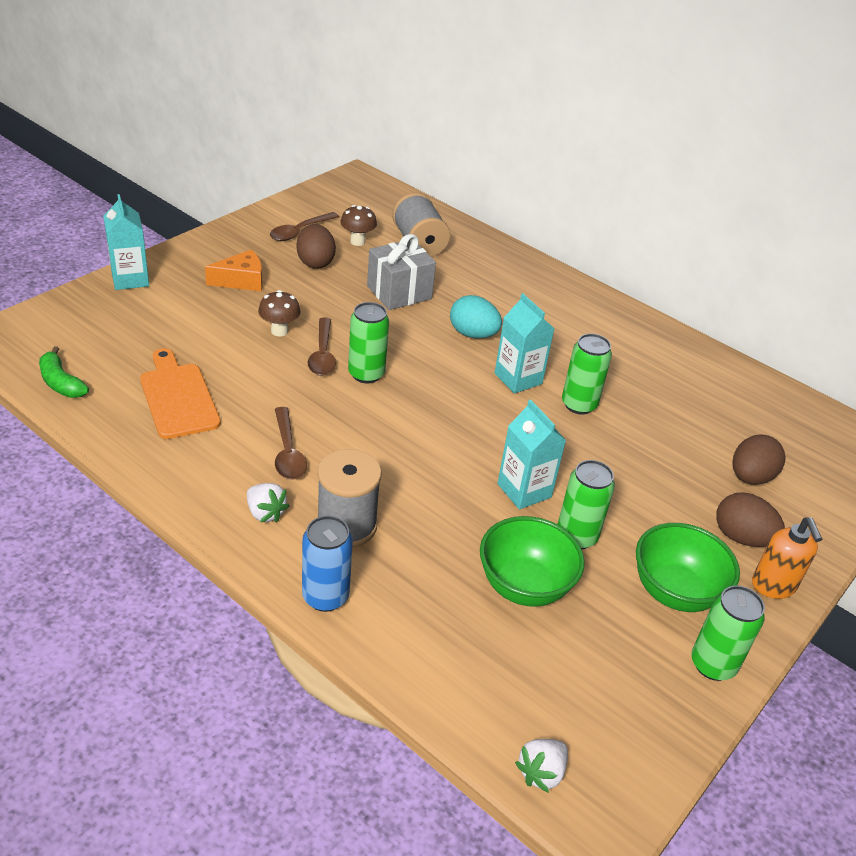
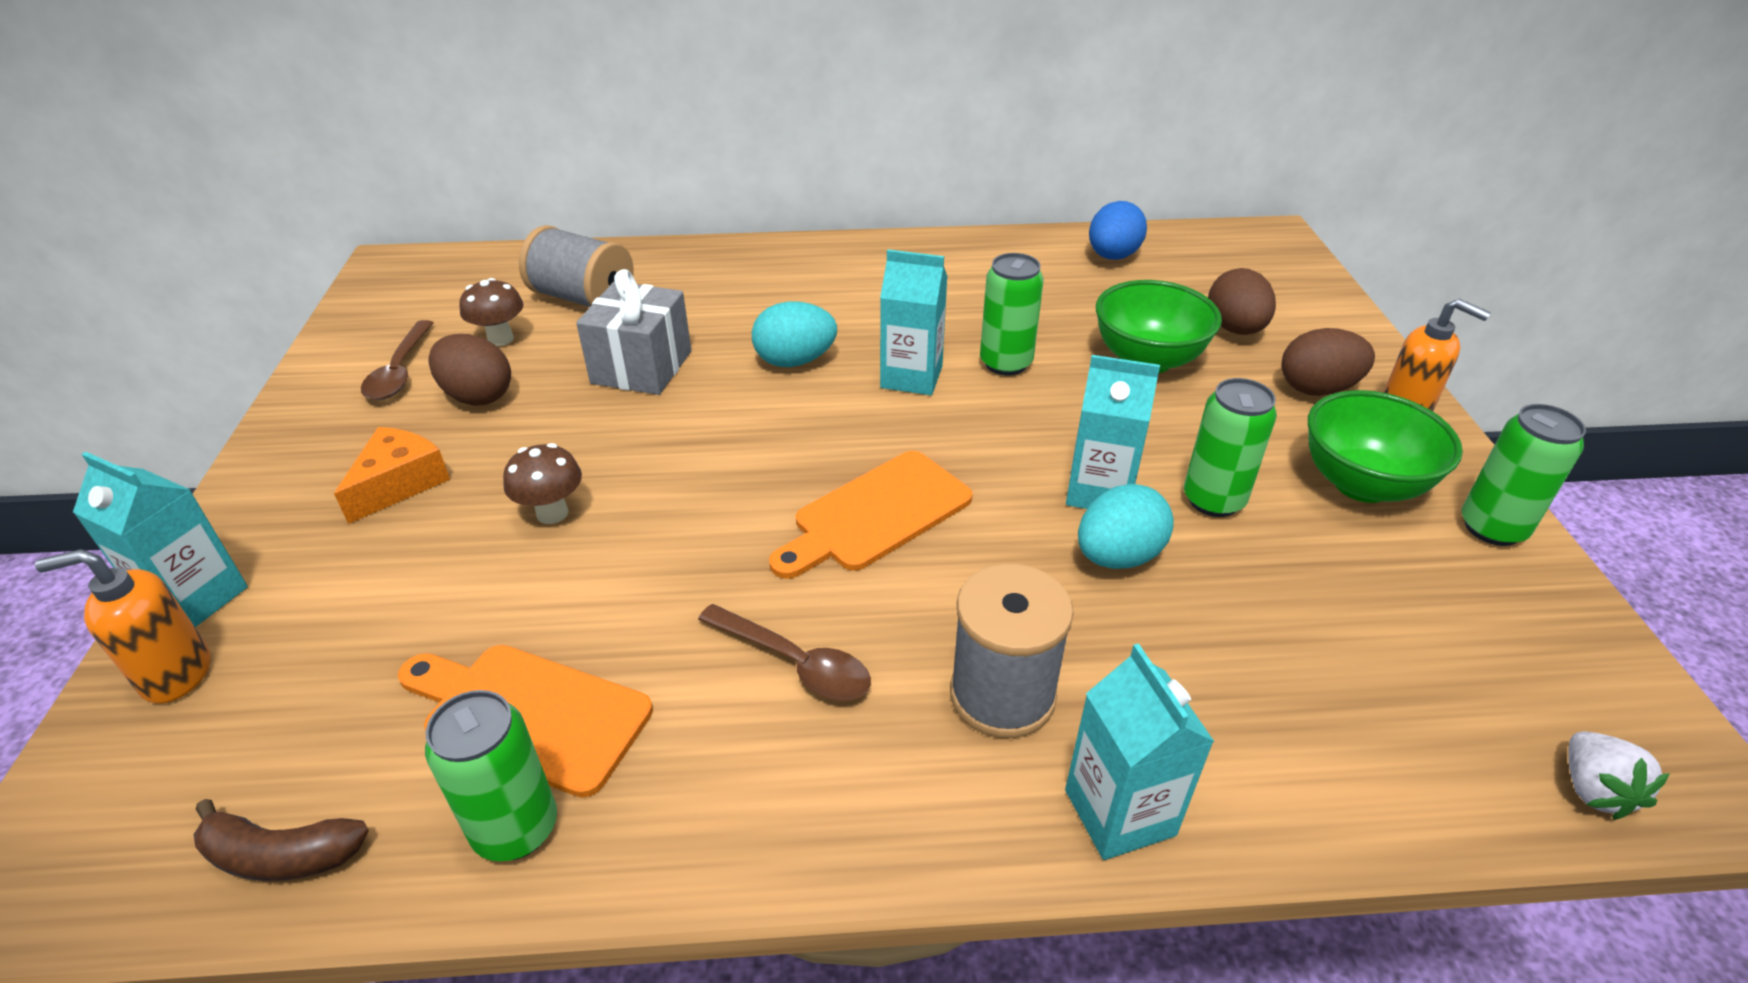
camera: 40 degrees left, 0 degrees up
green banana [39,346,89,398] -> brown banana [194,799,369,881]
white strawberry [247,483,289,523] -> none
blue can [302,516,353,612] -> turquoise carton [1065,643,1215,860]
brown spoon [308,317,336,376] -> none
green can [348,302,389,384] -> green can moved to [425,690,557,861]
green bowl [480,516,585,607] -> green bowl moved to [1096,280,1222,373]
none -> orange soap dispenser [35,549,210,704]
none -> orange cutting board [769,451,973,579]
none -> turquoise egg [1078,484,1174,569]
none -> blue egg [1089,201,1147,260]

